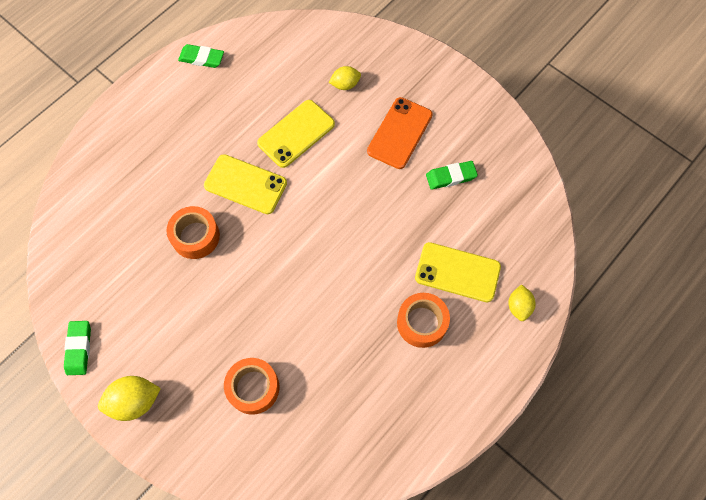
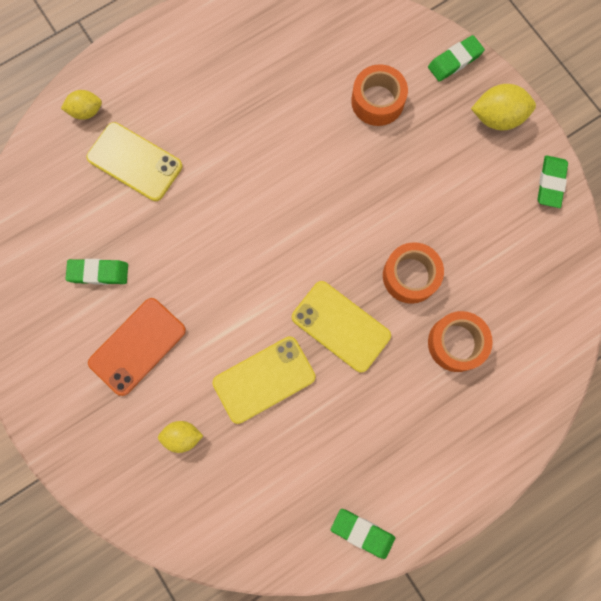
camera: 165 degrees left, 10 degrees up
orange tape [397,293,450,348] -> orange tape moved to [428,311,493,372]
yellow lemon [508,284,536,321] -> yellow lemon turned 60 degrees clockwise [61,90,102,120]
none -> green eraser [428,35,485,82]

